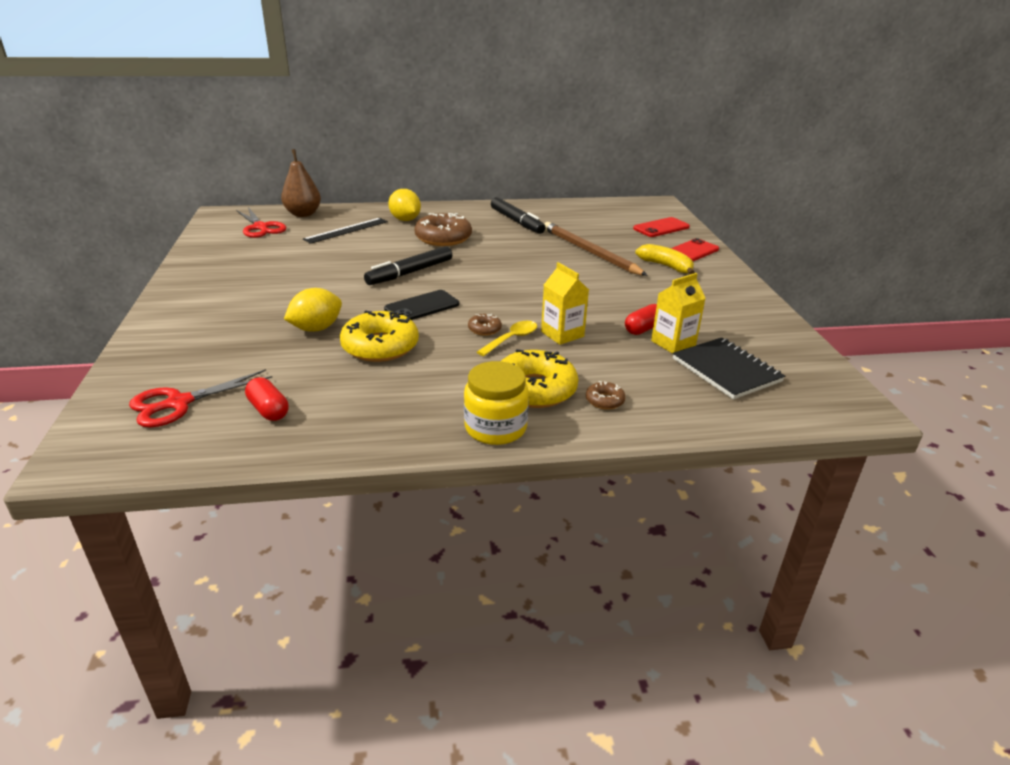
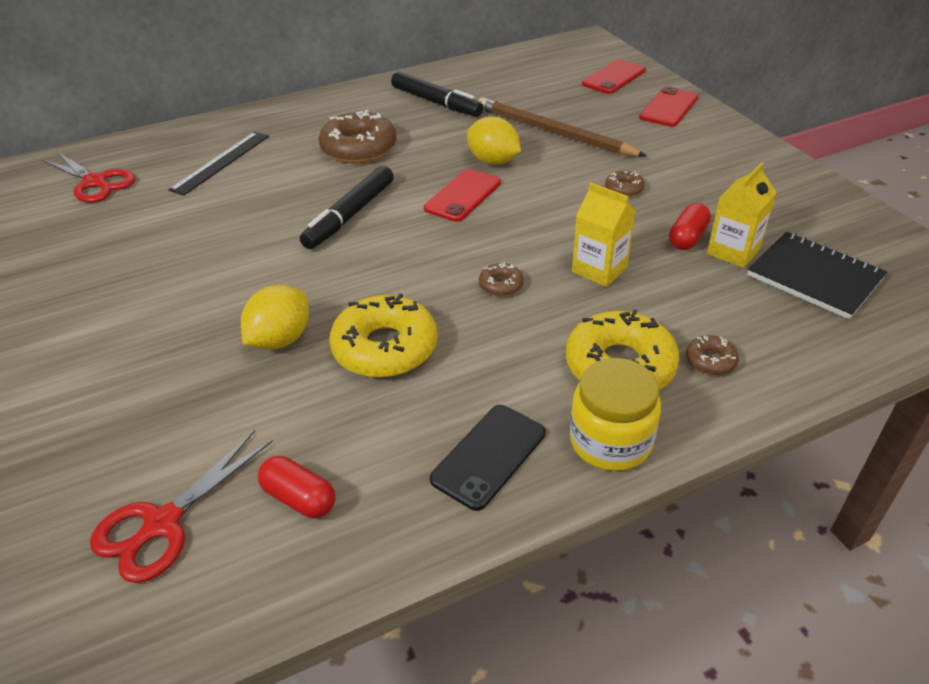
camera: 15 degrees left, 10 degrees up
brown pear [281,149,321,217] -> none
black phone [384,290,459,320] -> black phone moved to [430,405,546,511]
yellow lemon [388,189,421,221] -> yellow lemon moved to [467,116,521,165]
yellow spoon [477,321,537,356] -> none
yellow banana [635,244,695,274] -> none
none -> red phone [424,169,501,222]
none -> brown donut [605,170,645,197]

